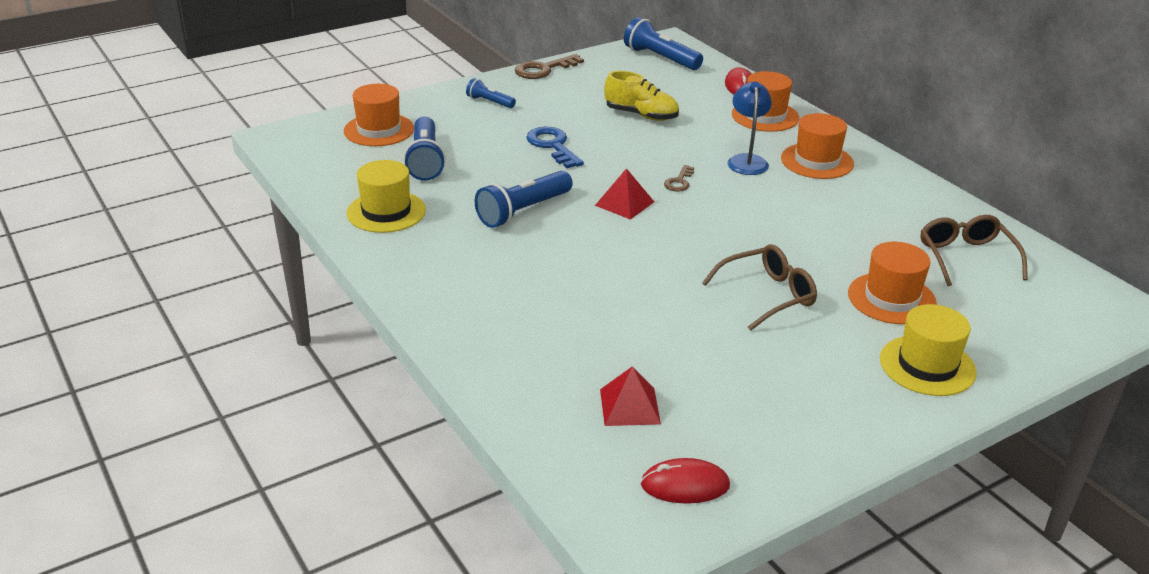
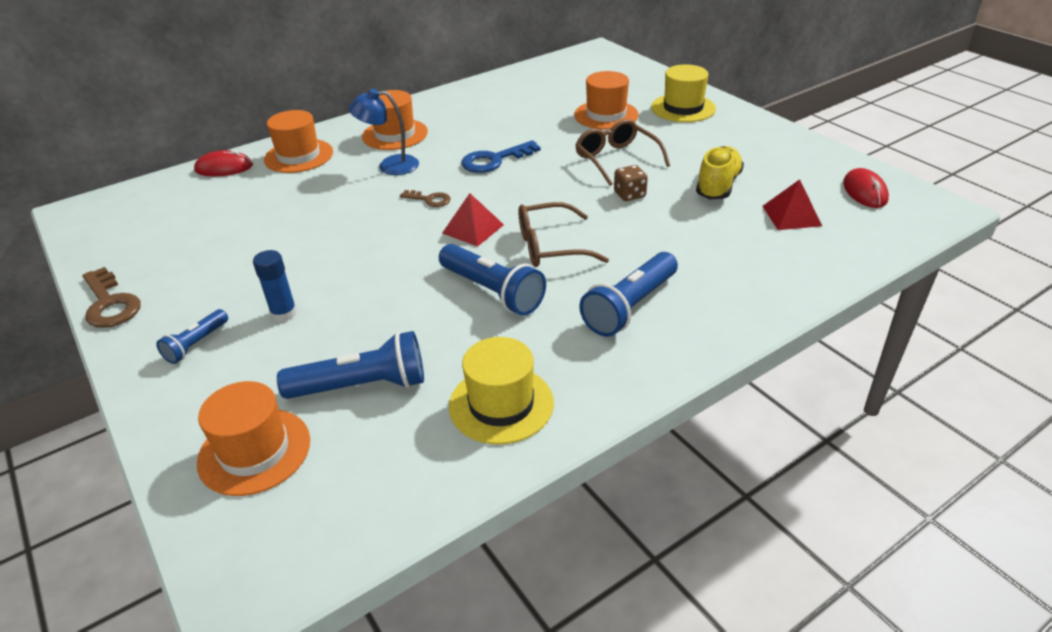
camera: 90 degrees left, 5 degrees up
blue key [526,127,584,168] -> blue key moved to [461,140,541,173]
yellow shoe [604,71,679,121] -> yellow shoe moved to [696,146,744,200]
blue flashlight [624,17,703,70] -> blue flashlight moved to [579,252,678,337]
brown glasses [921,215,1028,286] -> brown glasses moved to [519,202,609,267]
none -> blue glue stick [253,250,297,322]
none -> brown dice [614,165,648,201]

